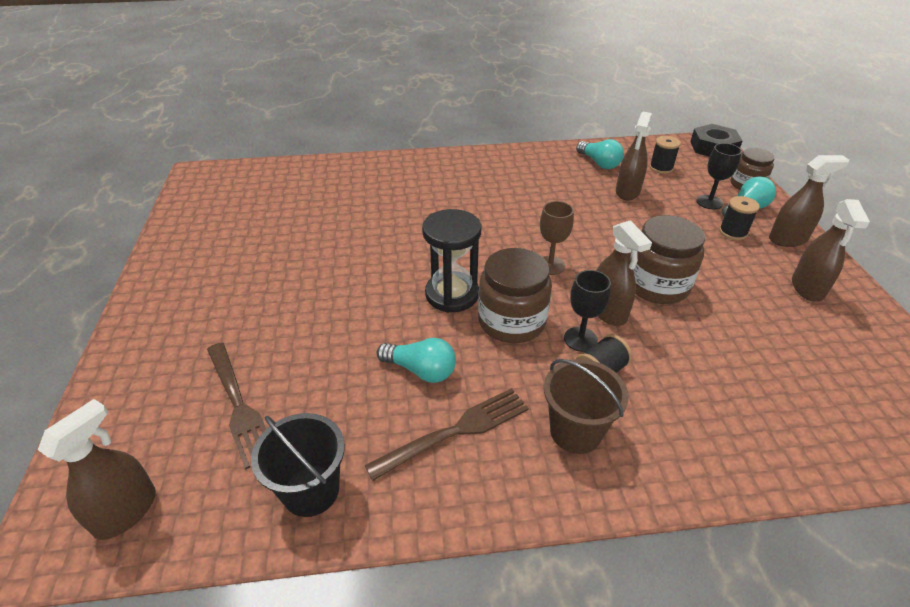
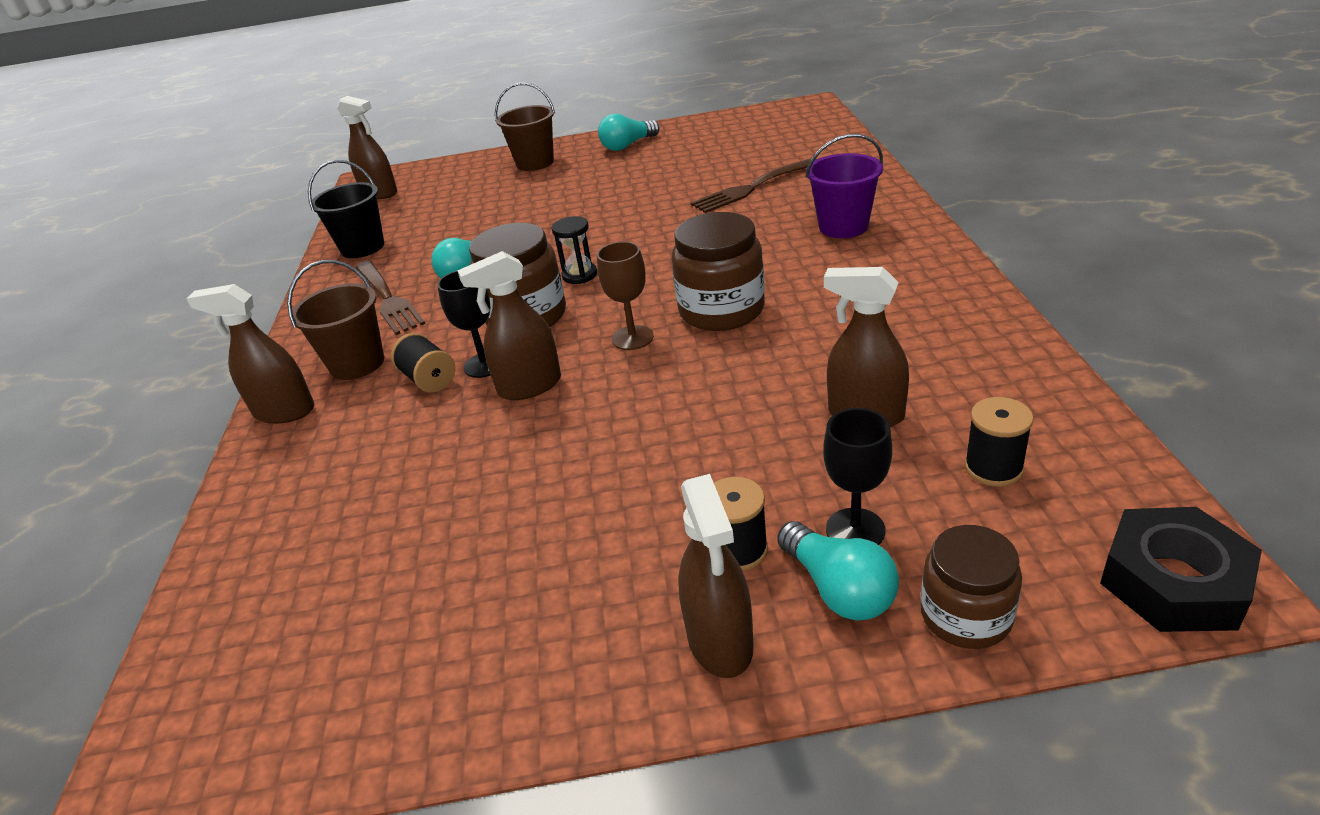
camera: 95 degrees right, 5 degrees down
brown fork [207,343,266,470] -> brown fork moved to [691,158,817,213]
black hourglass [422,209,481,313] -> black hourglass [551,216,597,284], size x0.55
turquoise light bulb [576,139,624,169] -> turquoise light bulb moved to [598,113,660,151]
brown jar [631,215,705,304] -> brown jar moved to [671,212,765,331]
brown spray bottle [792,199,870,302] -> brown spray bottle moved to [186,284,314,424]
none -> brown bucket [495,83,555,171]
none -> purple bucket [805,134,883,238]

